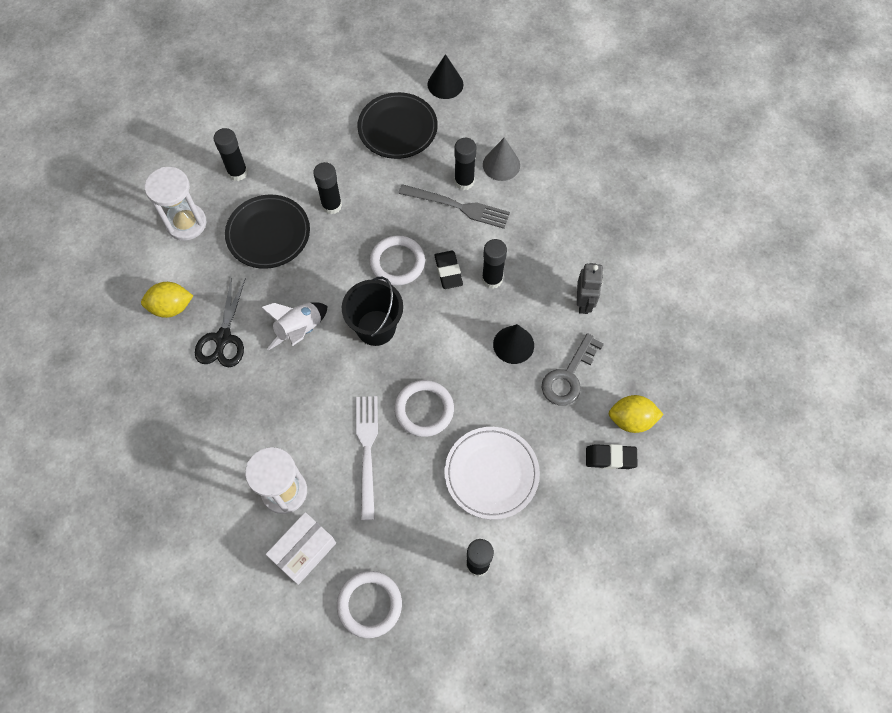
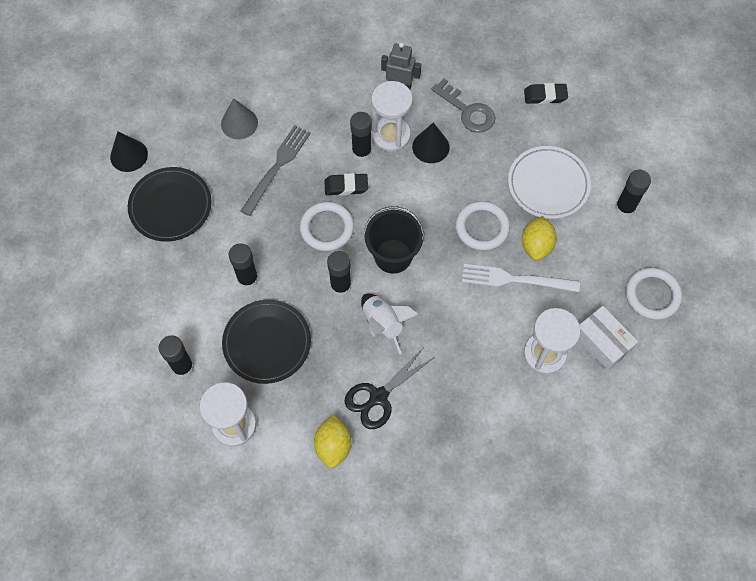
camera: 80 degrees left, 0 degrees up
black scissors [195,278,246,367] -> black scissors turned 120 degrees clockwise [344,348,433,429]
black glue stick [454,138,477,190] -> black glue stick moved to [327,251,351,296]
black eraser [586,444,638,469] -> black eraser turned 75 degrees clockwise [524,83,568,104]
yellow lemon [609,395,664,433] -> yellow lemon moved to [522,216,557,261]
none -> white hourglass [371,81,413,152]

